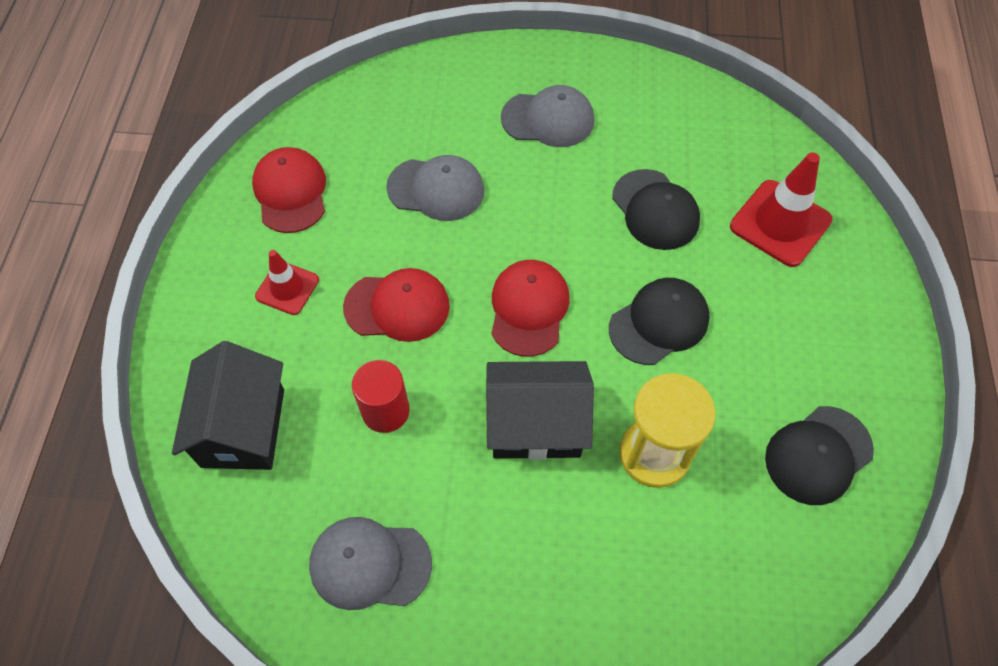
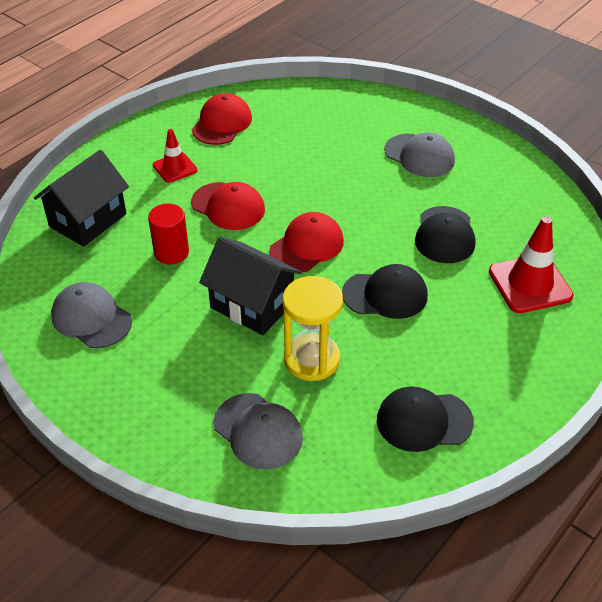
camera: 35 degrees right, 15 degrees down
grey cap [386,155,484,221] -> grey cap moved to [213,393,303,470]

